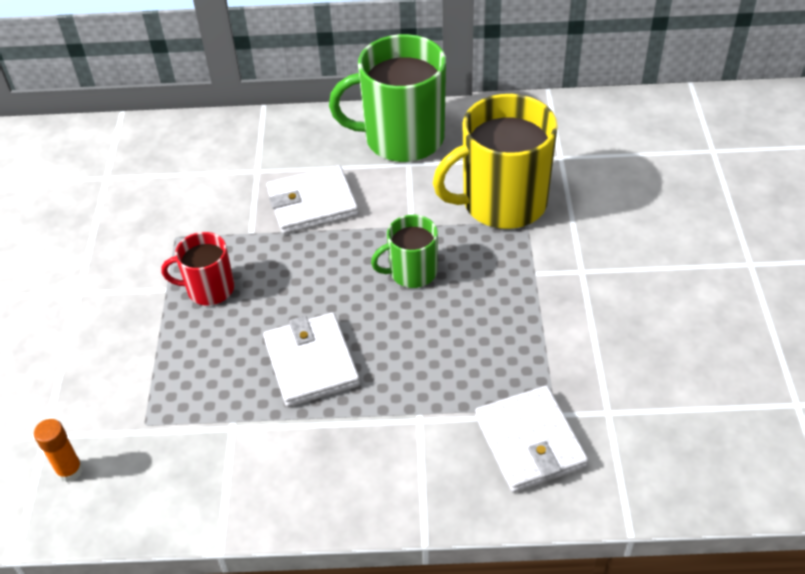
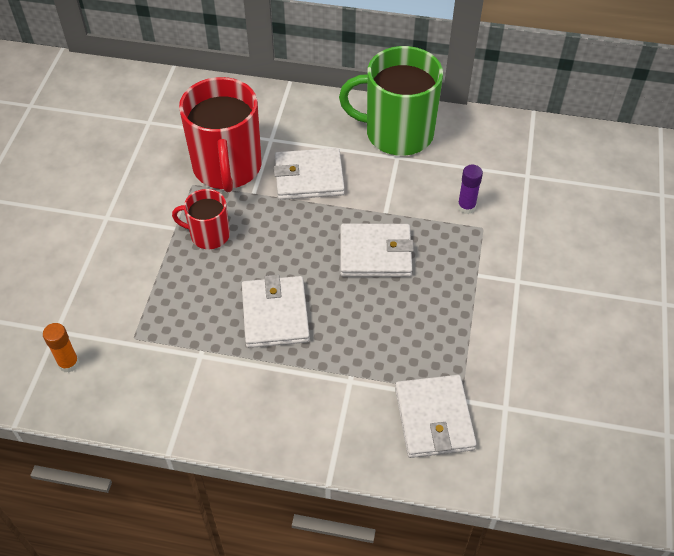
camera: 10 degrees right, 5 degrees up
green mug [371,215,438,288] -> white wallet [340,224,414,277]
yellow mug [433,94,558,229] -> purple glue stick [458,165,483,214]
none -> red mug [179,77,262,192]

